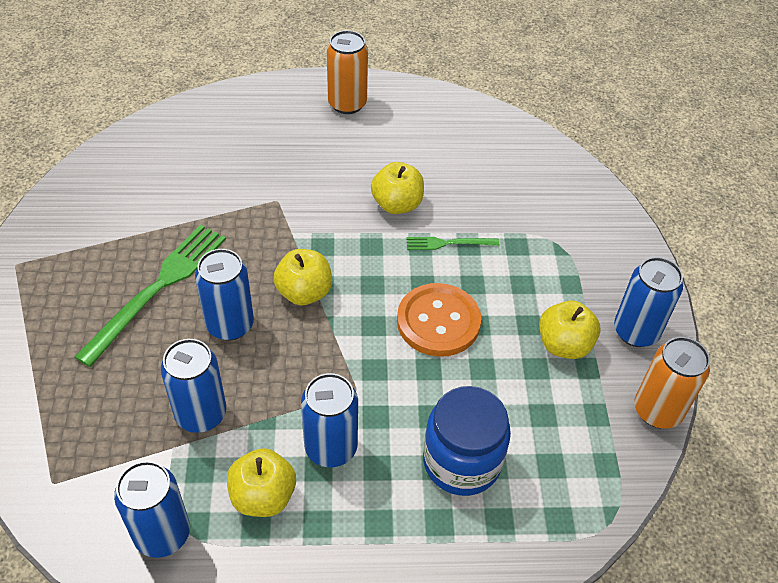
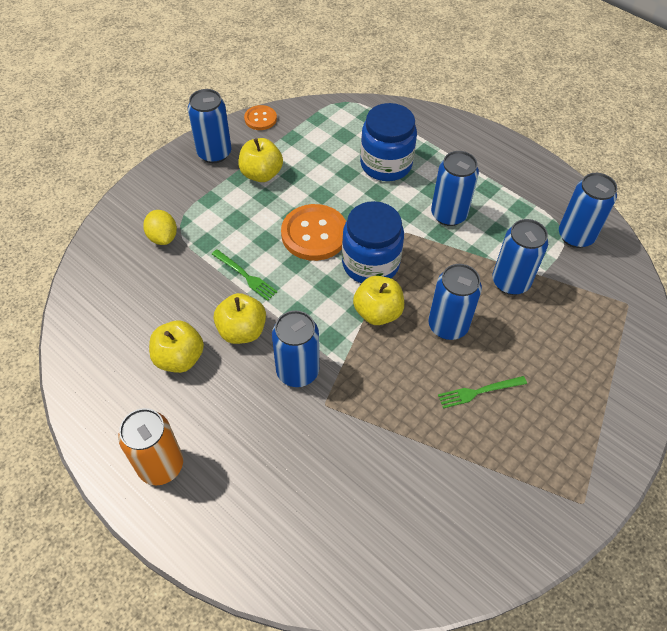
camera: 135 degrees left, 5 degrees up
green fork [75,225,226,367] -> green fork [438,376,527,408], size x0.50
yellow apple [227,448,296,517] -> yellow apple moved to [149,321,204,373]
orange can [634,337,710,429] -> orange button [244,105,277,130]
none -> yellow lemon [143,210,177,245]
none -> blue can [272,310,319,387]
none -> blue jar [342,201,404,283]

